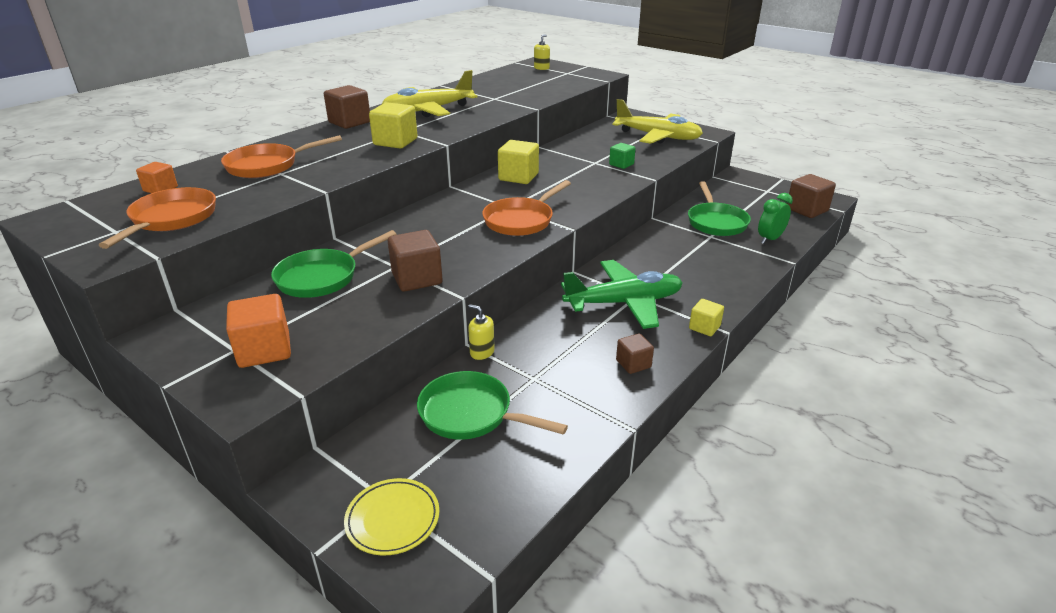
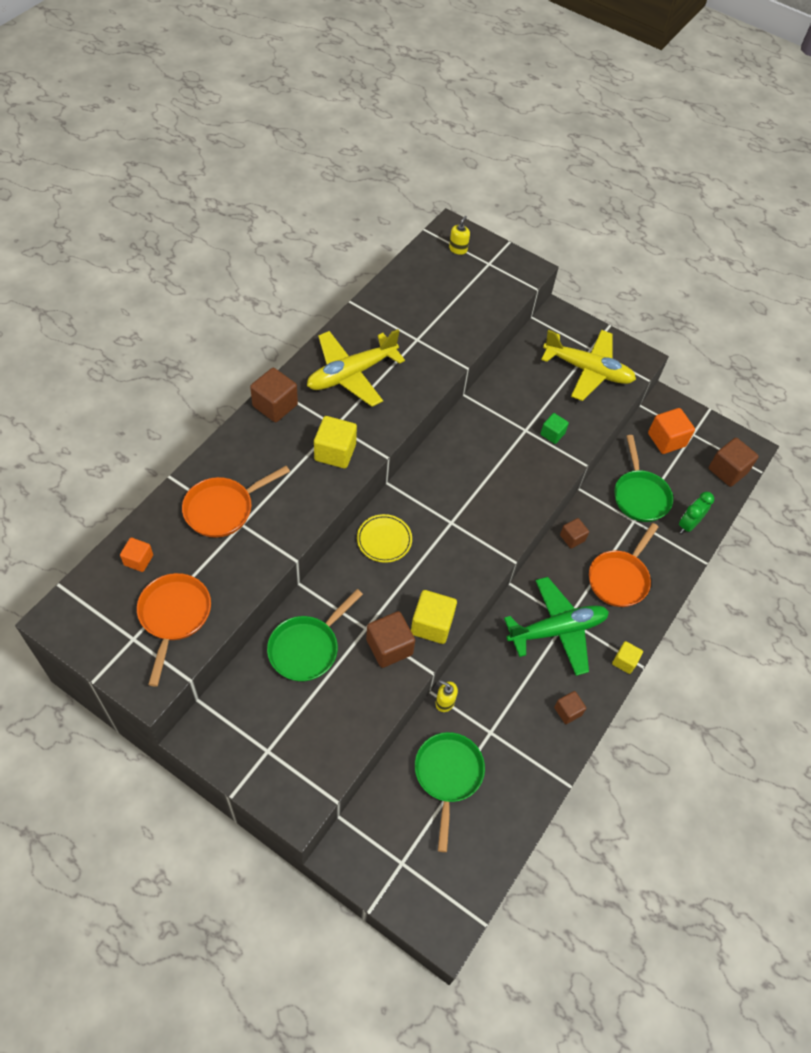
camera: 10 degrees left, 25 degrees up
orange cube [226,294,291,368] -> orange cube moved to [648,408,695,454]
yellow plate [344,478,439,555] -> yellow plate moved to [357,514,412,563]
green pan [417,371,568,440] -> green pan turned 75 degrees clockwise [415,732,485,852]
orange pan [482,180,571,236] -> orange pan moved to [589,523,658,607]
yellow cube [498,140,539,184] -> yellow cube moved to [411,590,457,644]
none -> brown cube [560,518,589,549]

